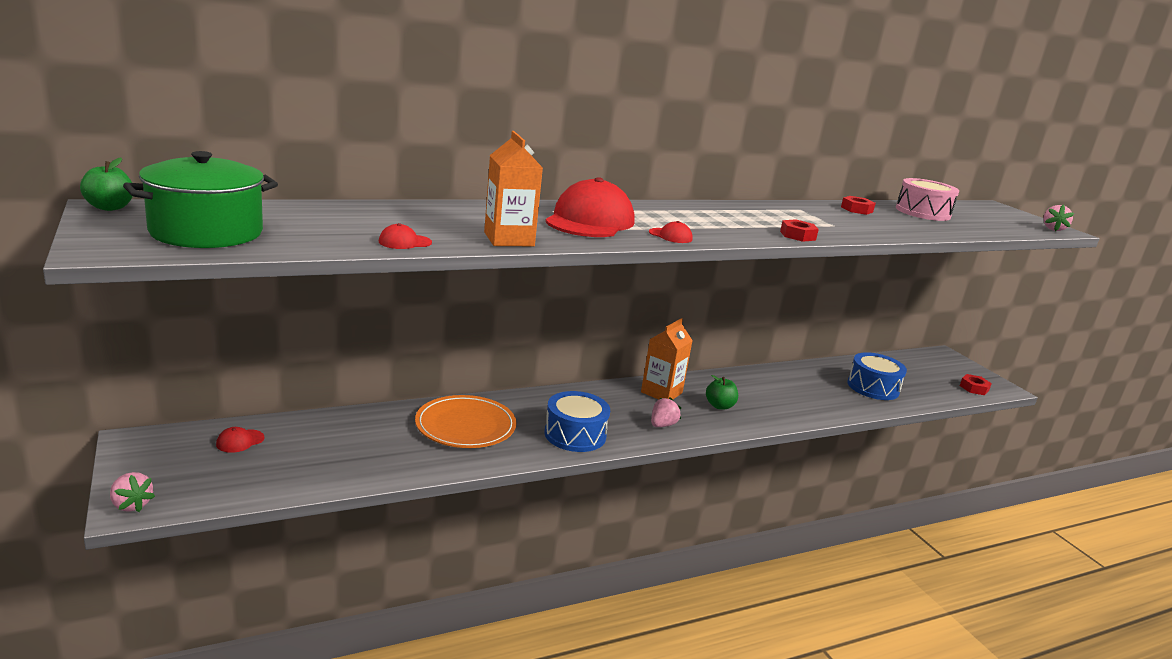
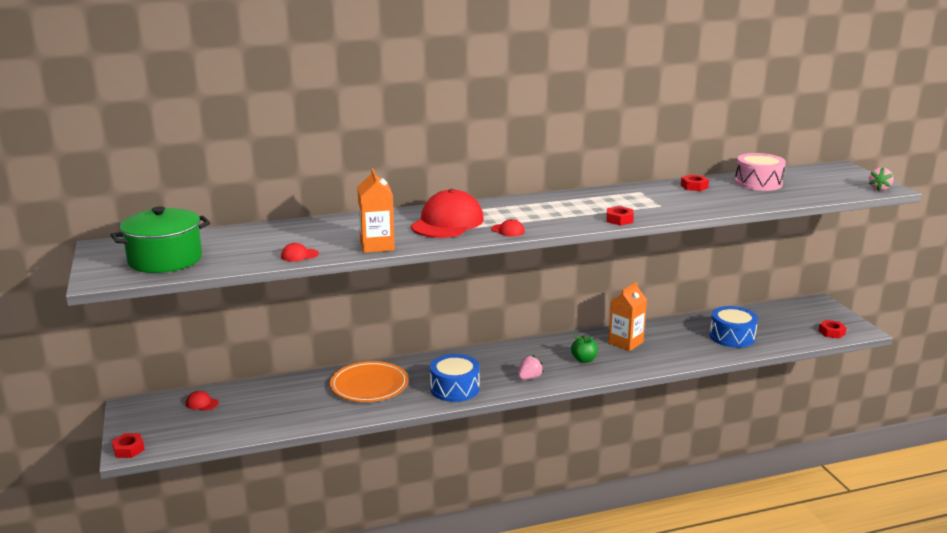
camera: 10 degrees right, 0 degrees up
green apple [80,157,133,211] -> none
pink strawberry [110,472,155,512] -> red nut [112,433,145,458]
red cap [216,427,265,453] -> red cap turned 60 degrees clockwise [186,391,219,411]
orange carton [641,318,693,400] -> orange carton moved to [608,282,647,351]

